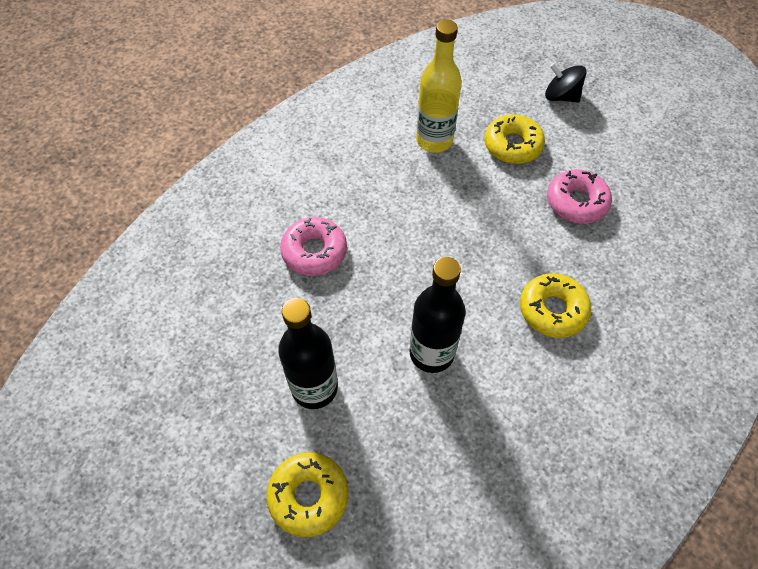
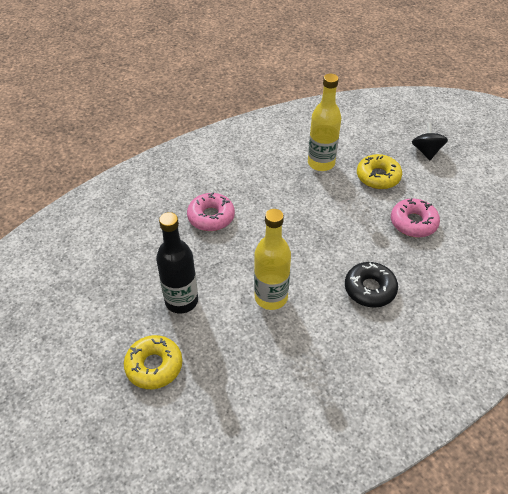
camera: 15 degrees right, 10 degrees down
black bottle [410,257,466,373] -> yellow bottle [254,209,291,310]
yellow donut [520,273,592,338] -> black donut [345,262,398,308]
black spinning top [545,63,587,103] -> black spinning top turned 45 degrees clockwise [412,123,448,160]

